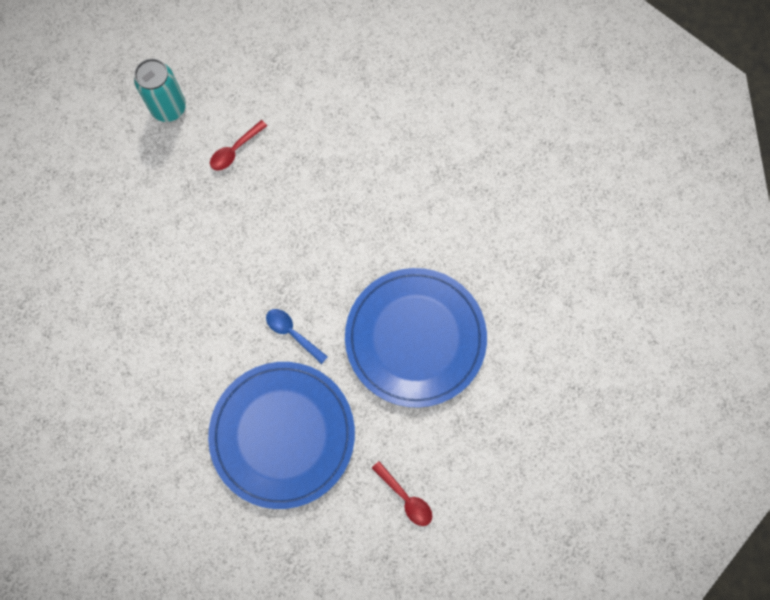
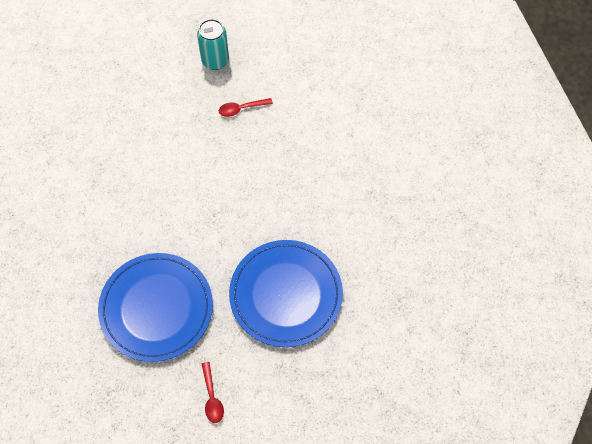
camera: 30 degrees right, 10 degrees down
blue spoon [266,309,328,364] -> none

